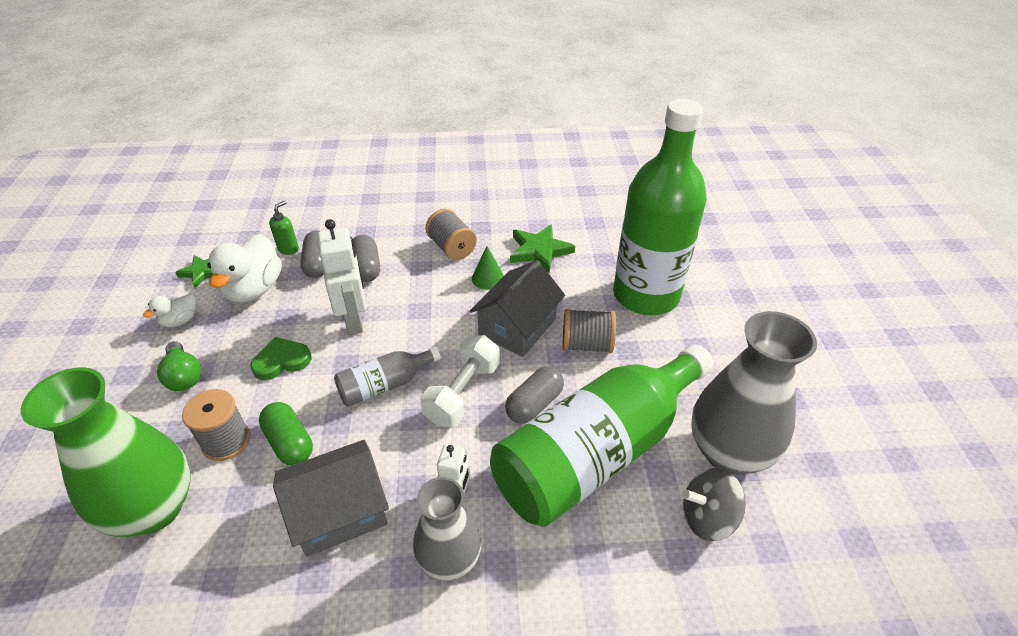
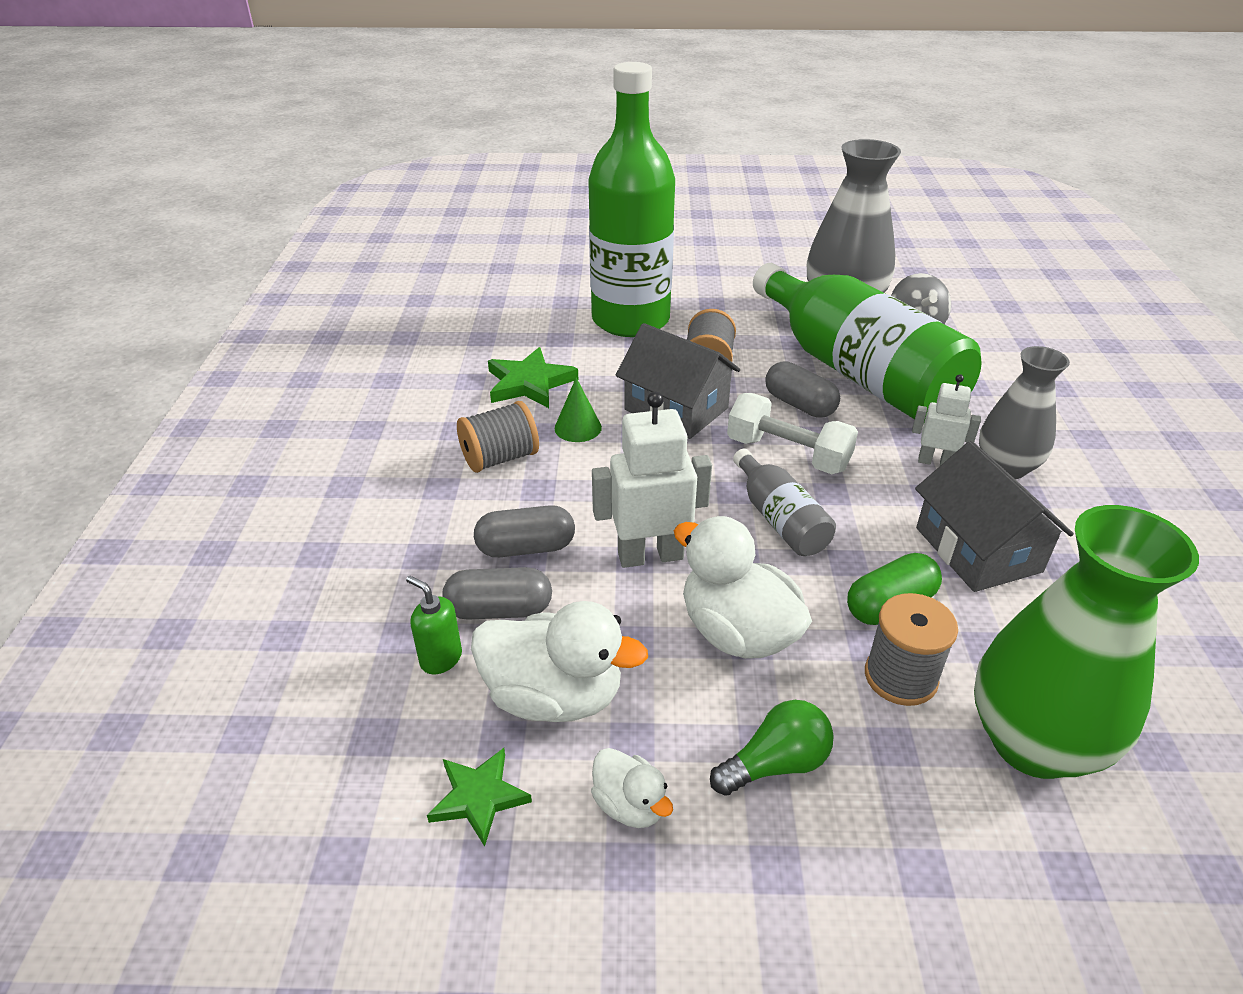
camera: 85 degrees left, 5 degrees down
green heart [250,337,311,380] -> white duck [674,516,812,659]

